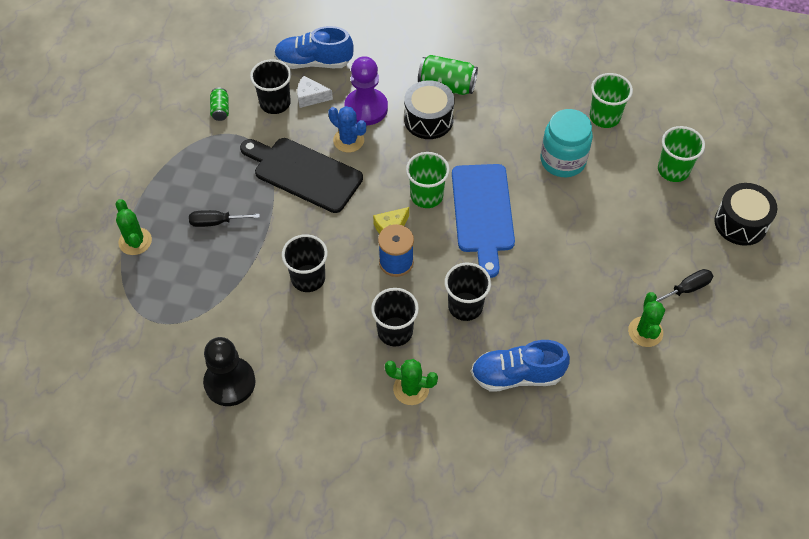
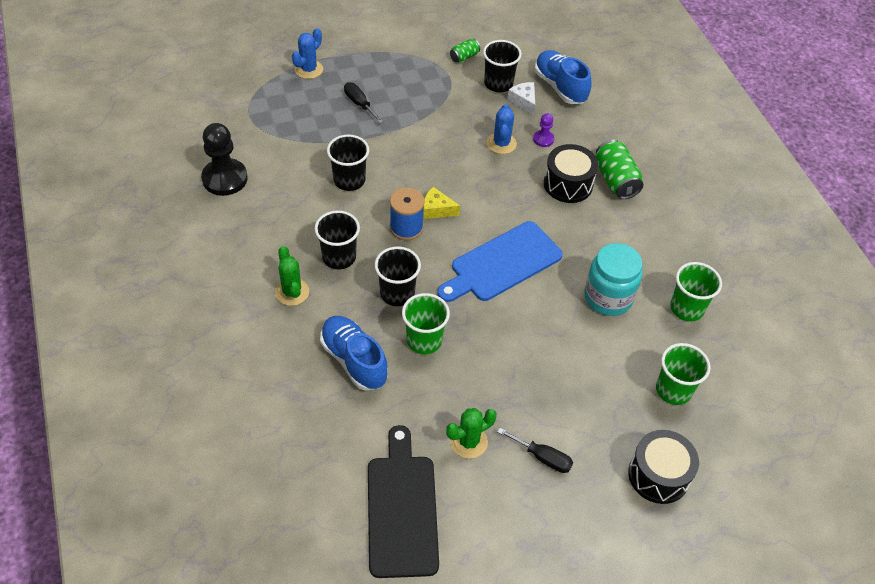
camera: 55 degrees right, 5 degrees down
green cactus [116,199,152,255] -> blue cactus [292,28,323,79]
black cutting board [240,138,363,213] -> black cutting board moved to [368,425,439,578]
purple pawn [344,56,388,125] -> purple pawn [533,113,554,147], size x0.49
green cup [406,152,450,208] -> green cup moved to [402,293,450,354]

